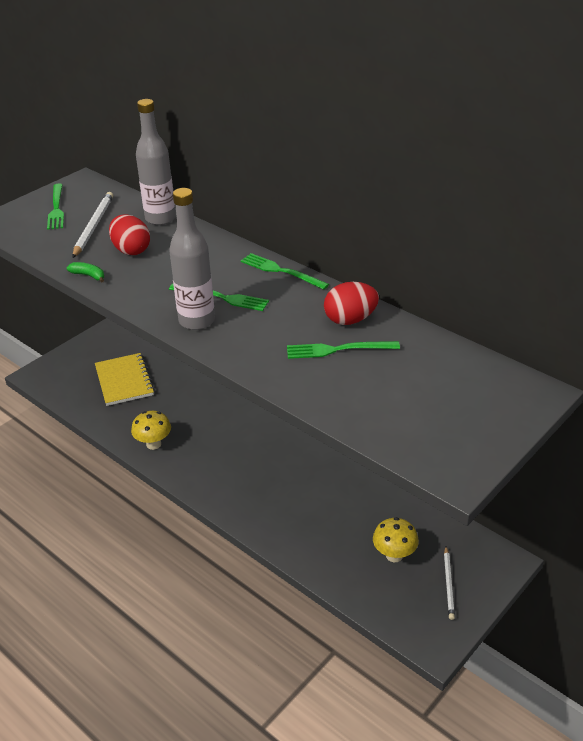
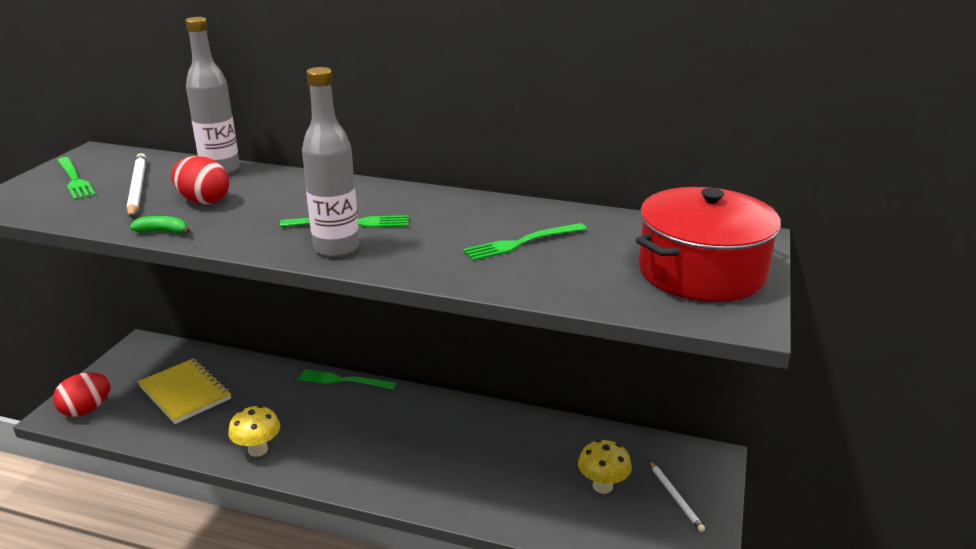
camera: 25 degrees left, 10 degrees down
green fork [241,253,329,290] -> green fork moved to [298,369,396,390]
red egg [324,282,379,325] -> red egg moved to [53,372,111,417]
none -> red pot [636,187,781,302]

